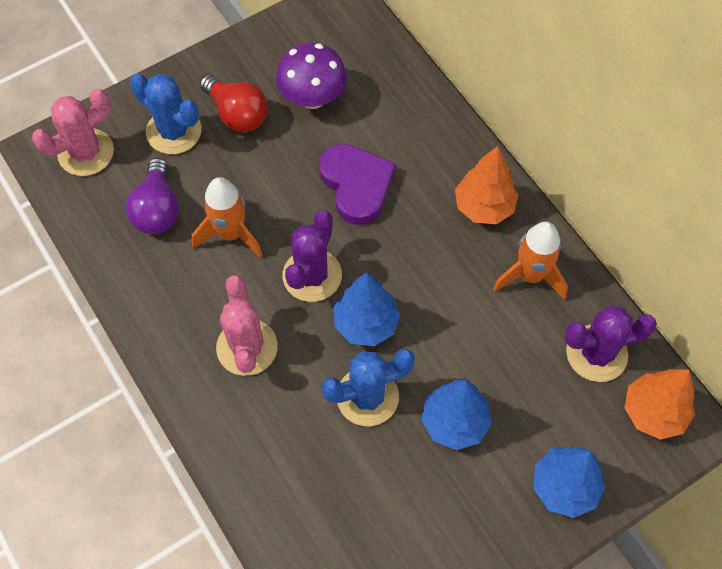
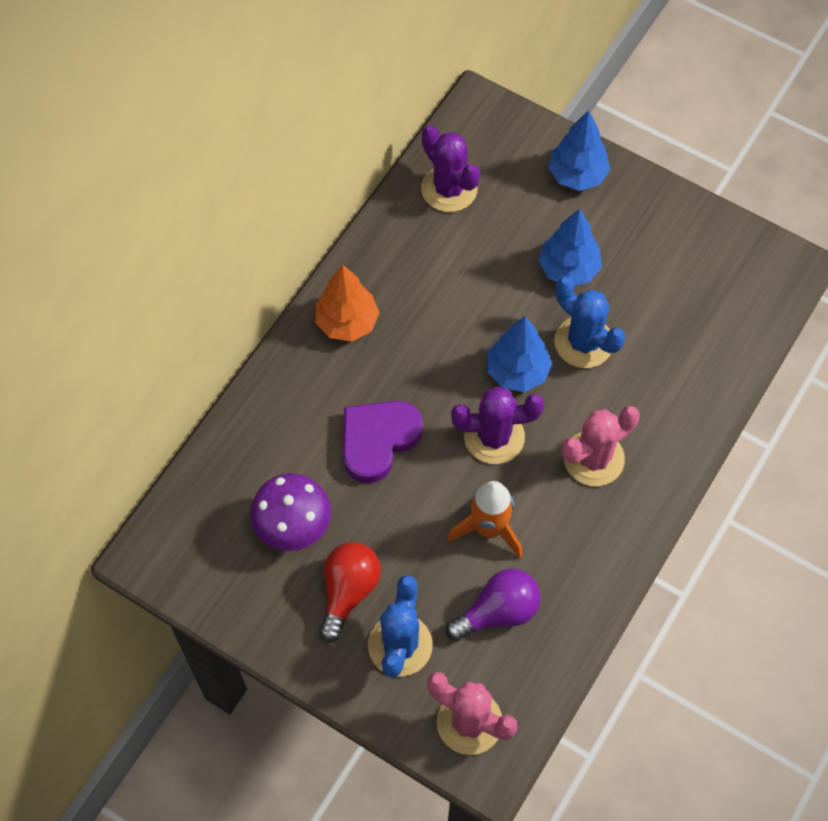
camera: 115 degrees left, 0 degrees up
orange rocket [493,222,568,300] -> none
orange tree [624,369,695,440] -> none

